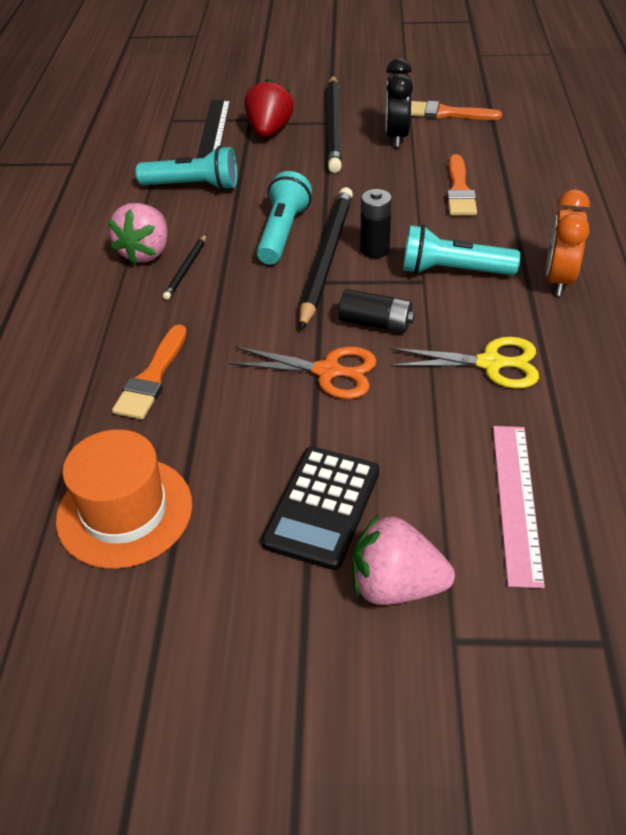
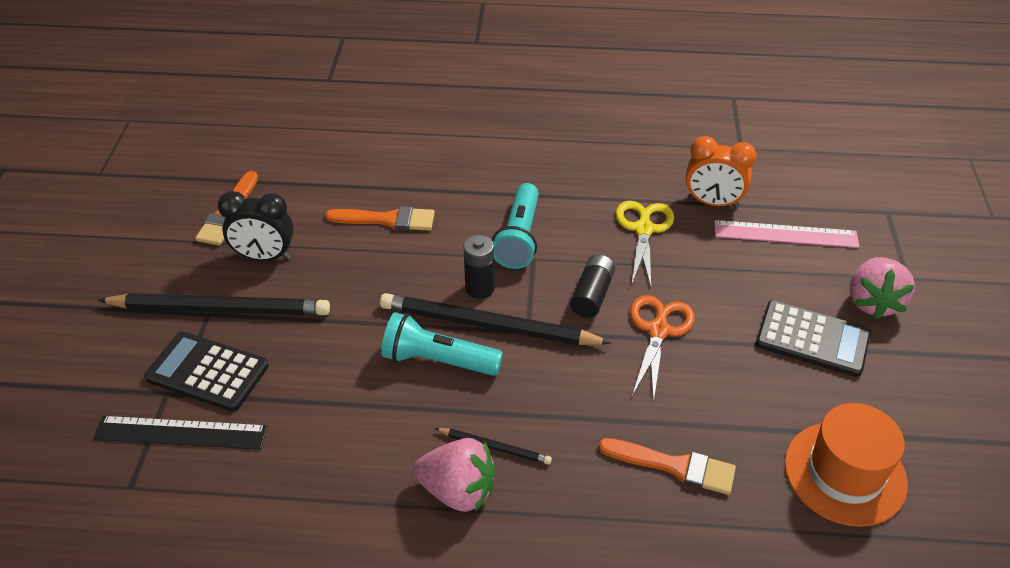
camera: 90 degrees left, 0 degrees up
turquoise flashlight [136,146,237,190] -> none
red strawberry [244,78,294,137] -> black calculator [144,331,269,412]
orange clock [546,189,590,296] -> orange clock moved to [685,136,757,208]

